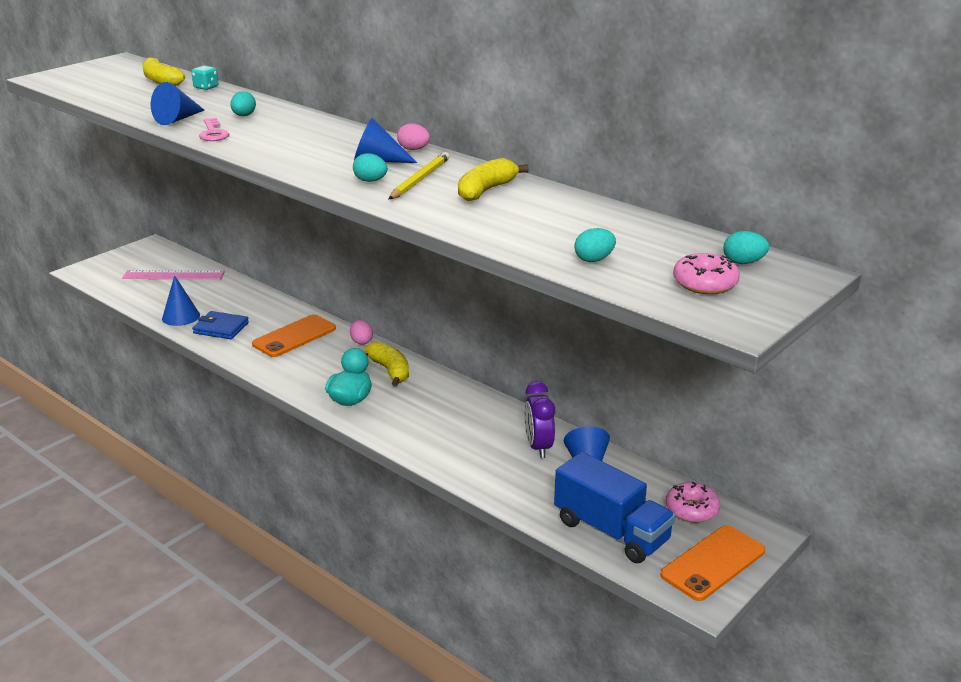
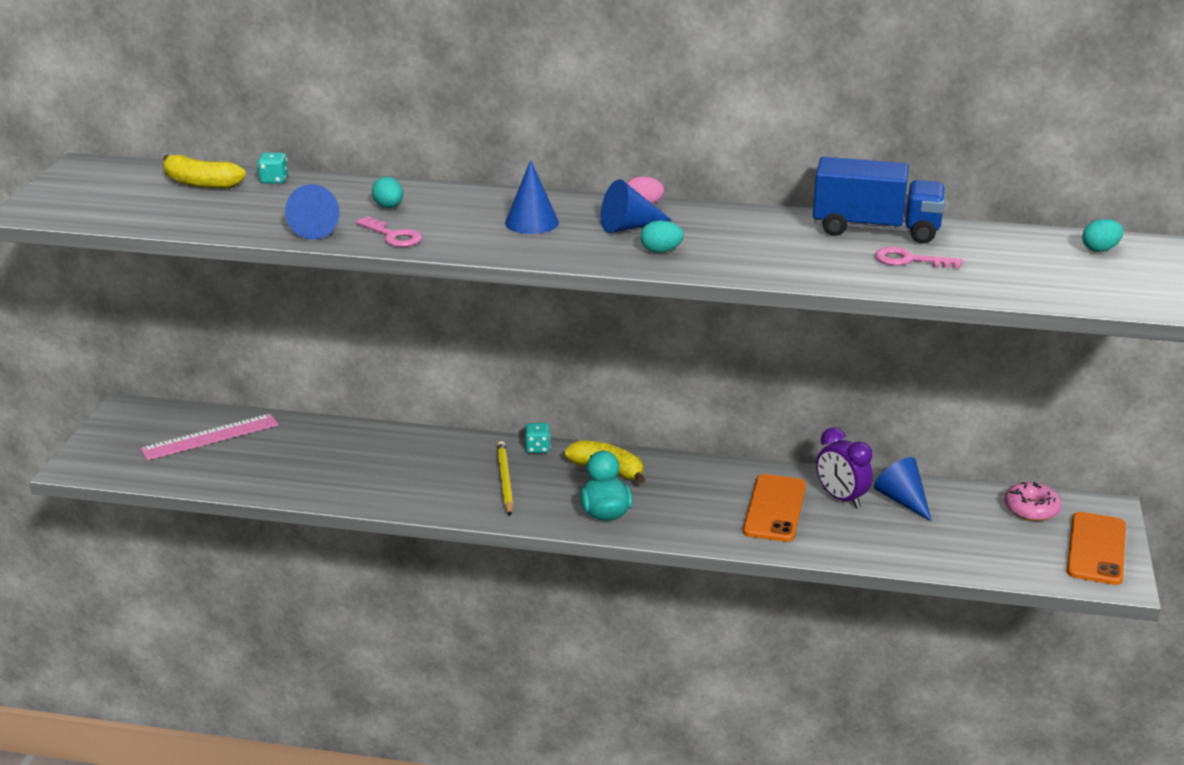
camera: 30 degrees left, 0 degrees up
blue cone [162,275,200,326] -> blue cone moved to [505,160,559,234]
blue wallet [192,311,249,339] -> none
orange phone [252,314,336,357] -> orange phone moved to [743,474,806,542]
pink egg [350,320,373,345] -> turquoise dice [525,423,551,453]
yellow pencil [389,152,450,199] -> yellow pencil moved to [497,441,513,516]
yellow banana [458,158,529,201] -> none
blue truck [554,452,675,563] -> blue truck moved to [813,157,946,244]
turquoise egg [574,228,616,262] -> none
pink donut [673,253,740,294] -> none
none -> pink key [875,247,963,269]

